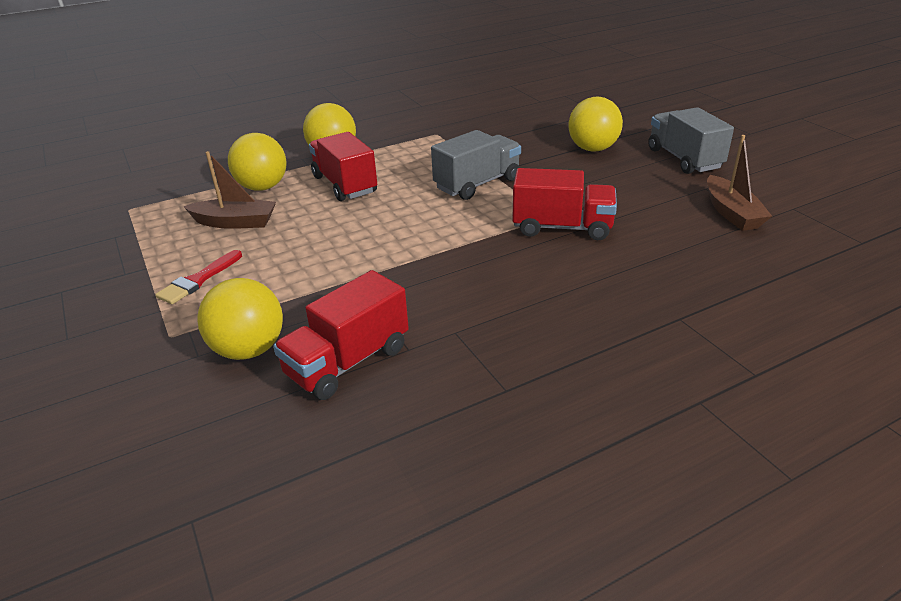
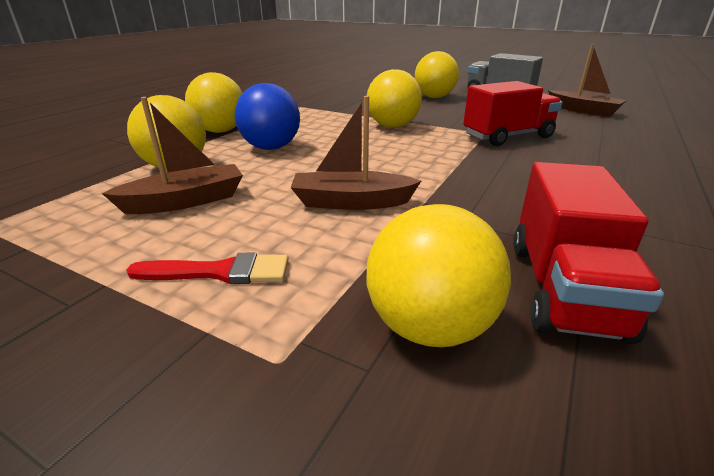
camera: 35 degrees left, 5 degrees down
red brush [155,250,242,304] -> red brush turned 90 degrees counterclockwise [126,253,289,284]
red truck [309,132,377,201] -> blue ball [234,83,300,150]
grey truck [431,130,521,200] -> yellow ball [367,69,422,128]
none -> brown boat [291,96,421,210]

